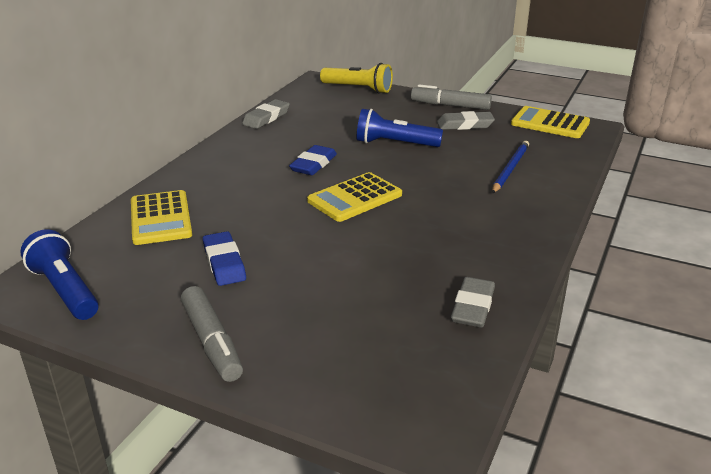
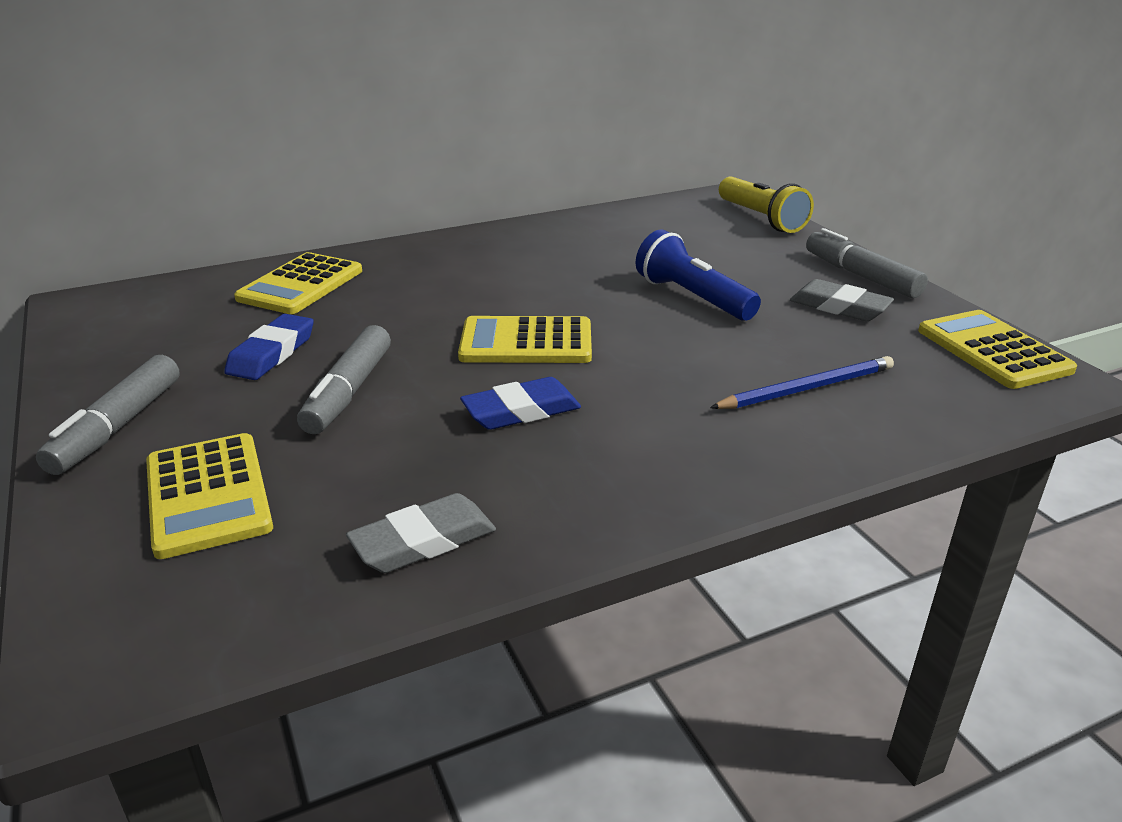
camera: 40 degrees right, 0 degrees up
blue flashlight [20,229,99,320] -> none
grey eraser [242,99,290,129] -> none
blue eraser [289,145,337,175] -> blue eraser moved to [460,377,581,430]
none -> yellow calculator [146,433,273,559]
none -> grey marker [297,325,391,434]

